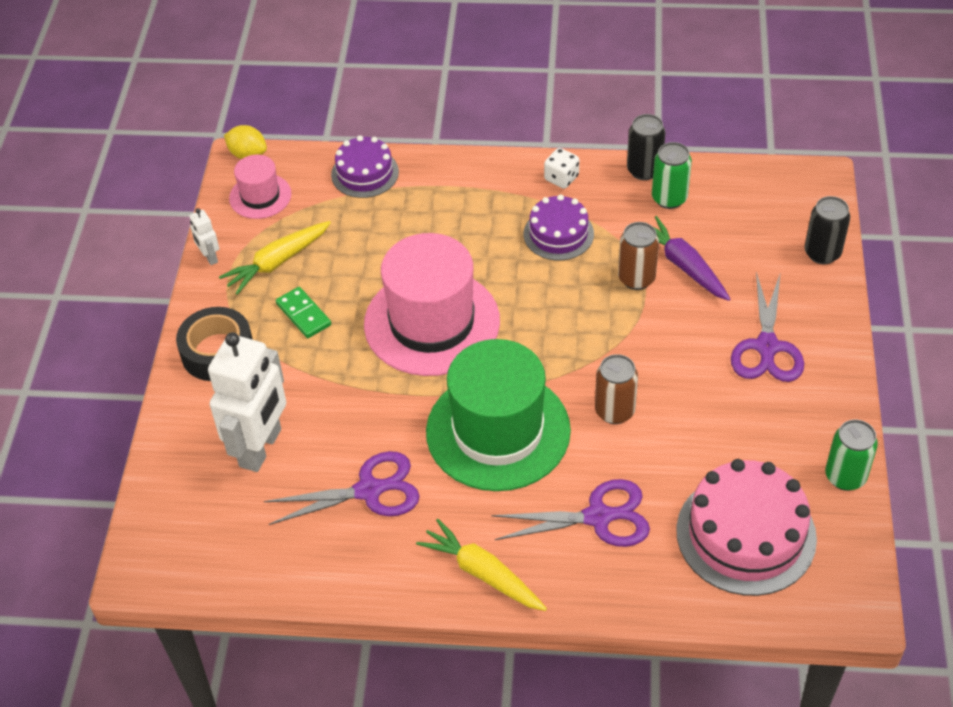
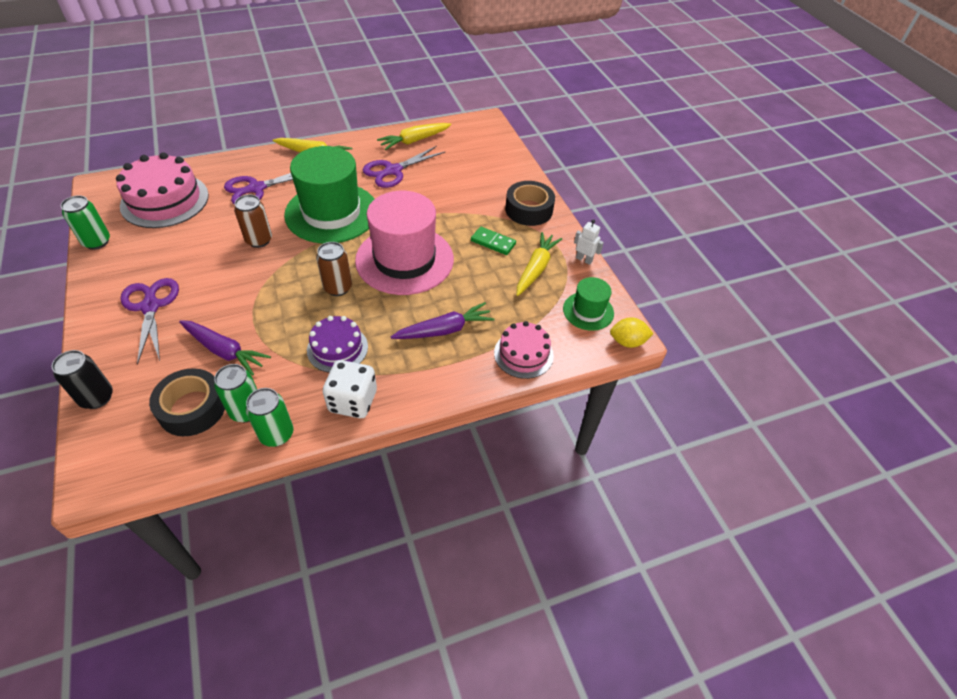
camera: 150 degrees right, 0 degrees up
white robot [208,332,286,472] -> none
pink hat [229,155,291,219] -> green hat [563,277,614,331]
purple cake [331,135,399,198] -> pink cake [494,321,554,379]
white dice [544,148,579,189] -> white dice [323,360,377,418], size x1.60
brown can [618,222,659,290] -> brown can moved to [316,242,352,296]
black can [627,114,665,180] -> green can [246,388,293,447]
none -> black tape [149,368,225,436]
none -> yellow carrot [377,123,451,150]
none -> purple carrot [391,302,495,339]

